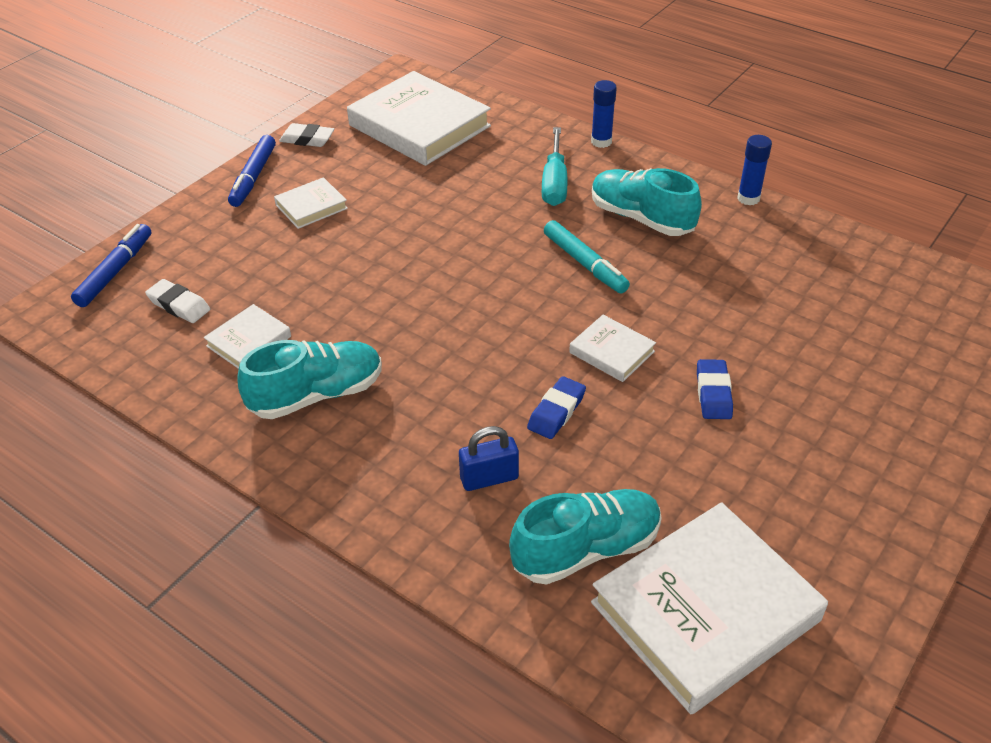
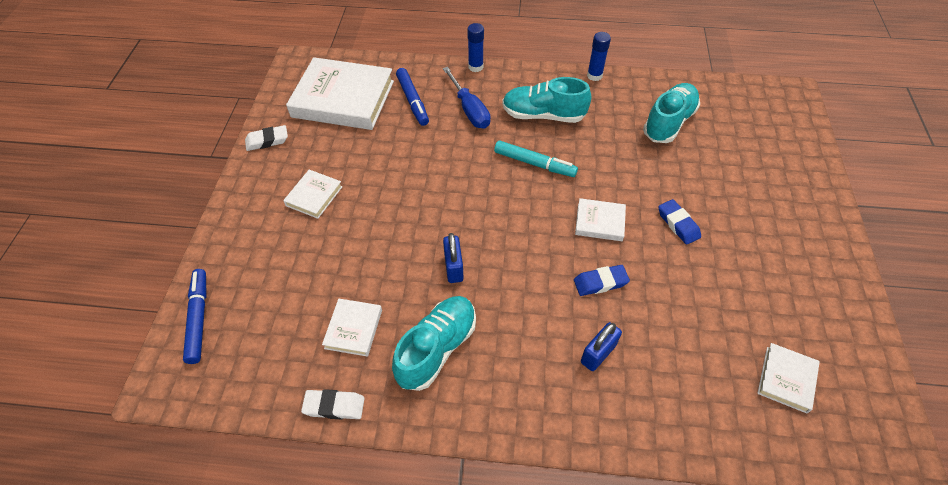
camera: 30 degrees left, 10 degrees up
white eraser [145,279,210,323] -> white eraser moved to [301,389,365,419]
blue marker [228,135,276,207] -> blue marker moved to [396,68,429,126]
turquoise shoe [509,489,662,585] -> turquoise shoe moved to [643,83,700,143]
blue eraser [527,376,586,439] -> blue eraser turned 75 degrees clockwise [574,265,630,296]
turquoise screwdriver [542,127,568,206] -> blue screwdriver [443,67,490,129]
white book [591,502,828,714] -> white book [757,343,820,413], size x0.47
none -> blue padlock [443,233,463,283]

